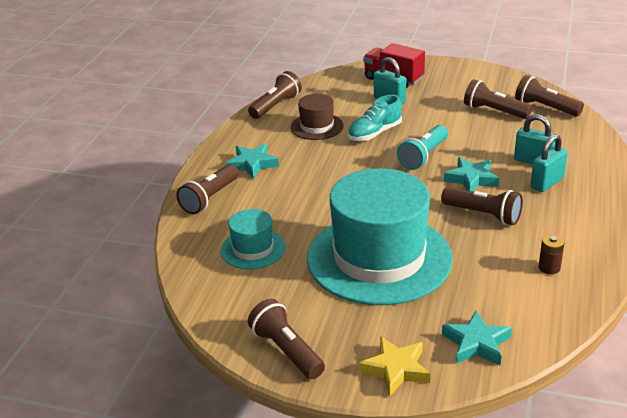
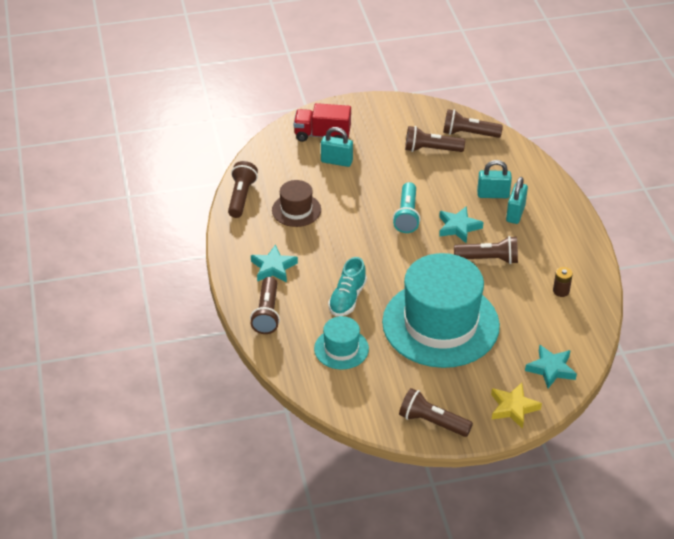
camera: 30 degrees left, 10 degrees up
turquoise shoe [348,95,402,141] -> turquoise shoe moved to [328,257,367,316]

